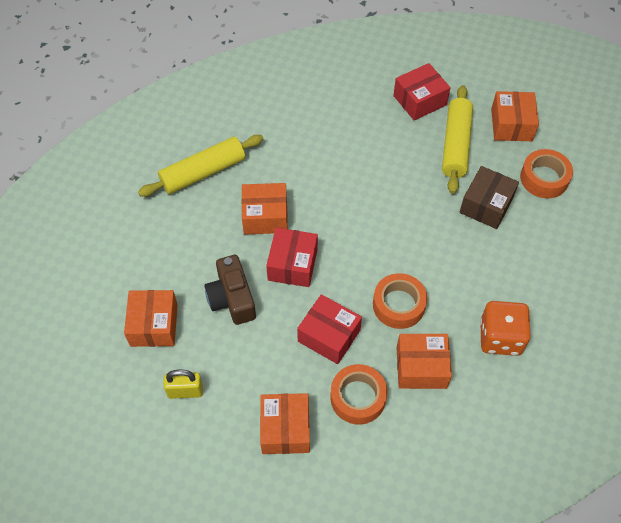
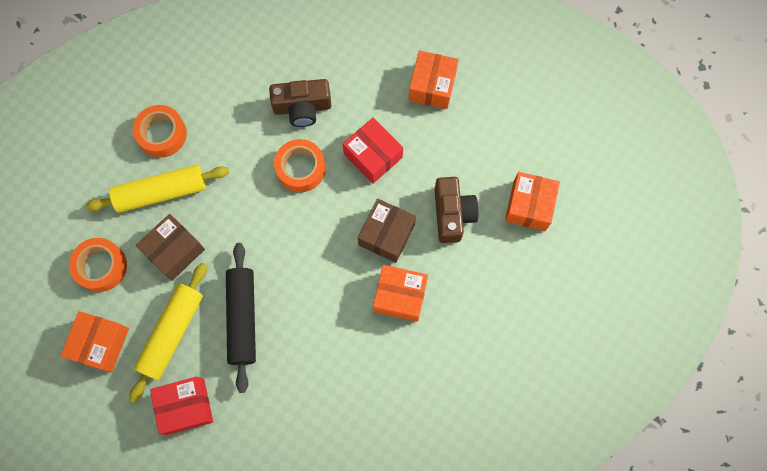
camera: 165 degrees left, 15 degrees up
yellow rolling pin [138,135,263,197] -> yellow rolling pin moved to [86,165,229,213]
yellow padlock [163,370,203,399] -> none
red box [266,228,318,287] -> brown box [358,199,416,263]
orange tape [330,364,387,424] -> orange tape moved to [133,105,187,157]
orange box [396,334,452,389] -> brown camera [269,79,331,127]
orange dice [480,301,531,356] -> none
none -> black rolling pin [226,243,256,393]

